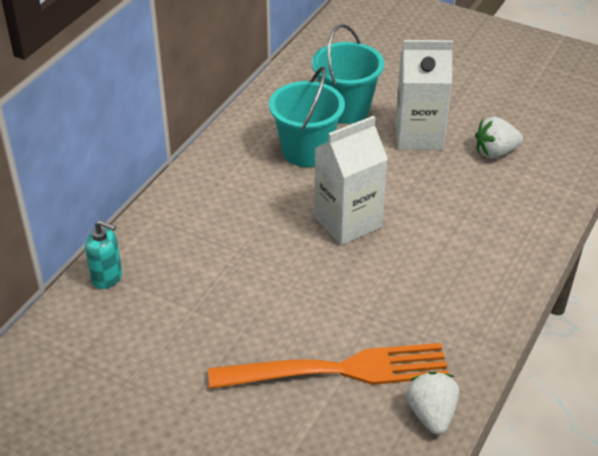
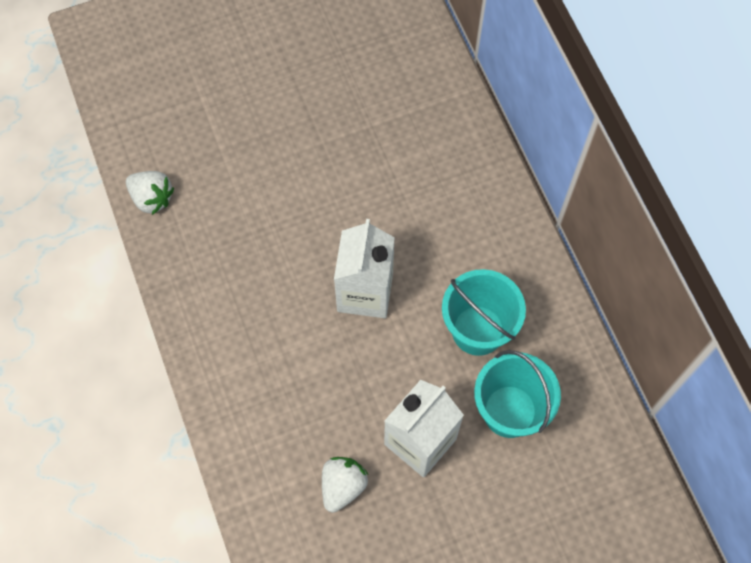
camera: 130 degrees right, 25 degrees up
turquoise soap dispenser [85,220,122,289] -> none
orange fork [208,343,449,389] -> none

